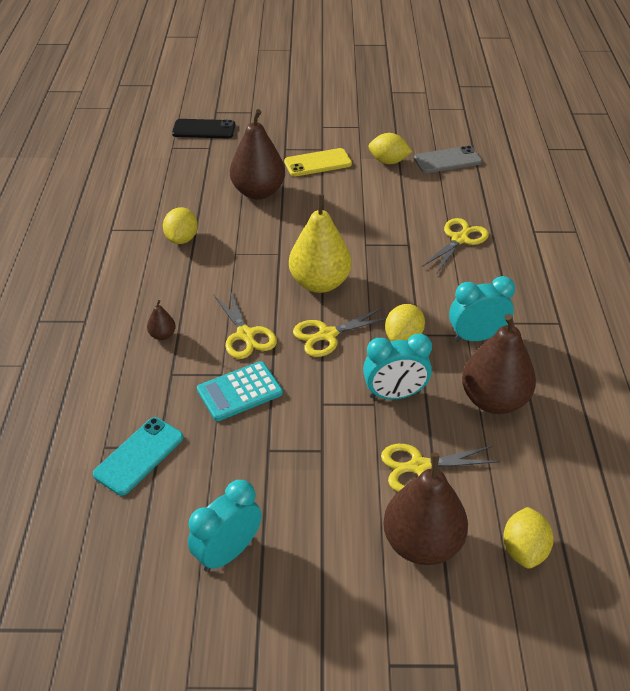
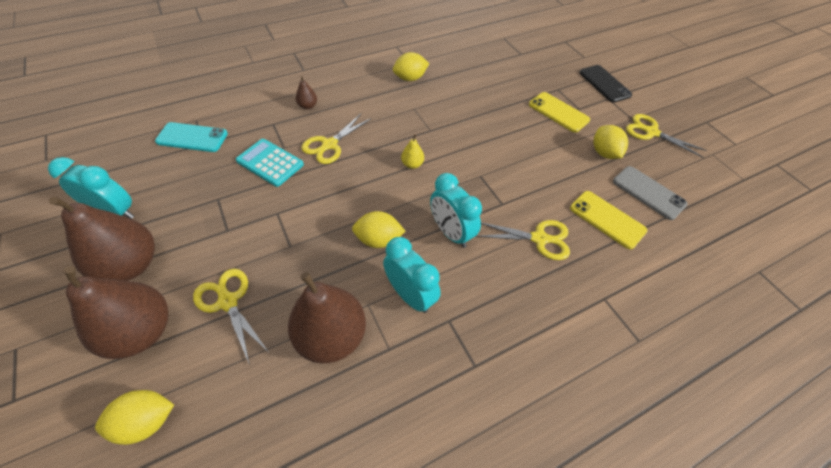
camera: 60 degrees right, 10 degrees up
black phone [172,119,235,138] -> black phone moved to [579,65,632,103]
brown pear [230,109,285,200] -> brown pear moved to [49,197,155,281]
yellow pear [289,194,352,293] -> yellow pear [401,134,424,169], size x0.43
yellow scissors [293,307,386,357] -> yellow scissors moved to [626,114,707,158]
turquoise clock [363,333,432,399] -> turquoise clock moved to [430,173,482,248]
none -> yellow phone [570,191,647,249]

